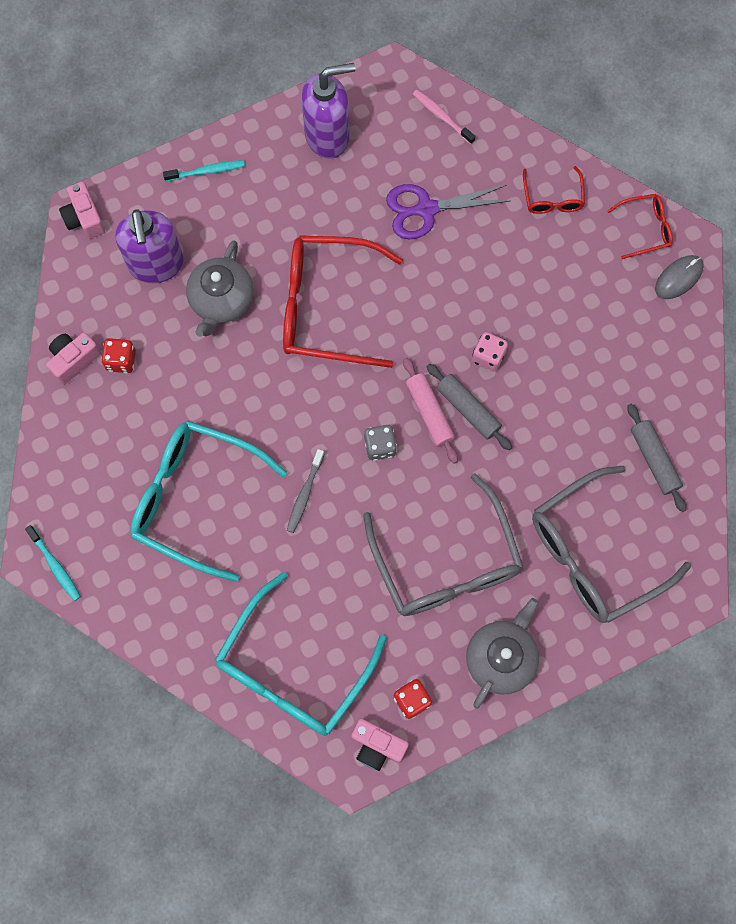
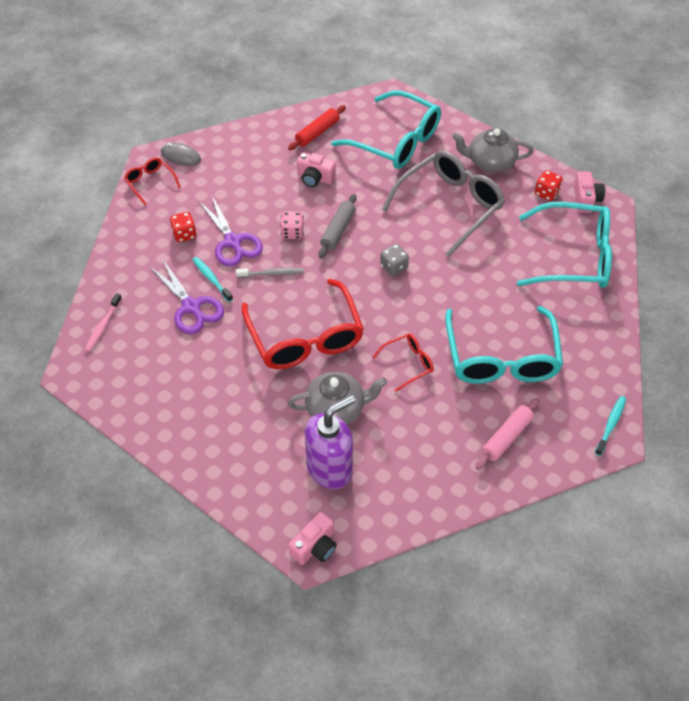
camera: 115 degrees left, 20 degrees down
pink camera [46,332,101,385] -> pink camera moved to [297,152,336,187]
red dice [101,338,136,373] -> red dice moved to [170,212,197,242]
turquoise toothbrush [163,160,245,181] -> turquoise toothbrush moved to [192,257,233,302]
grey toothbrush [287,449,324,533] -> grey toothbrush moved to [236,268,304,278]
purple soap dispenser [302,63,356,159] -> none
pink rolling pin [403,358,458,464] -> pink rolling pin moved to [476,398,539,470]
red glasses [523,166,585,214] -> red glasses moved to [372,334,434,392]
grey glasses [532,466,691,623] -> turquoise glasses [331,90,441,169]
grey rolling pin [627,404,686,512] -> red rolling pin [288,105,346,150]
none -> purple scissors [199,196,263,266]

